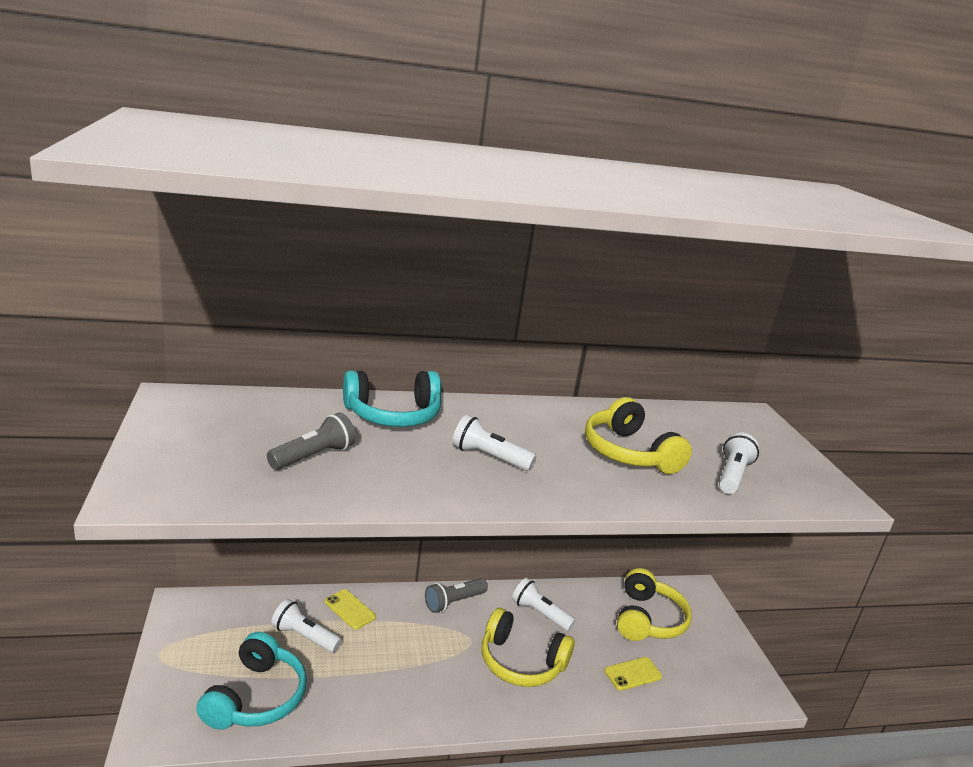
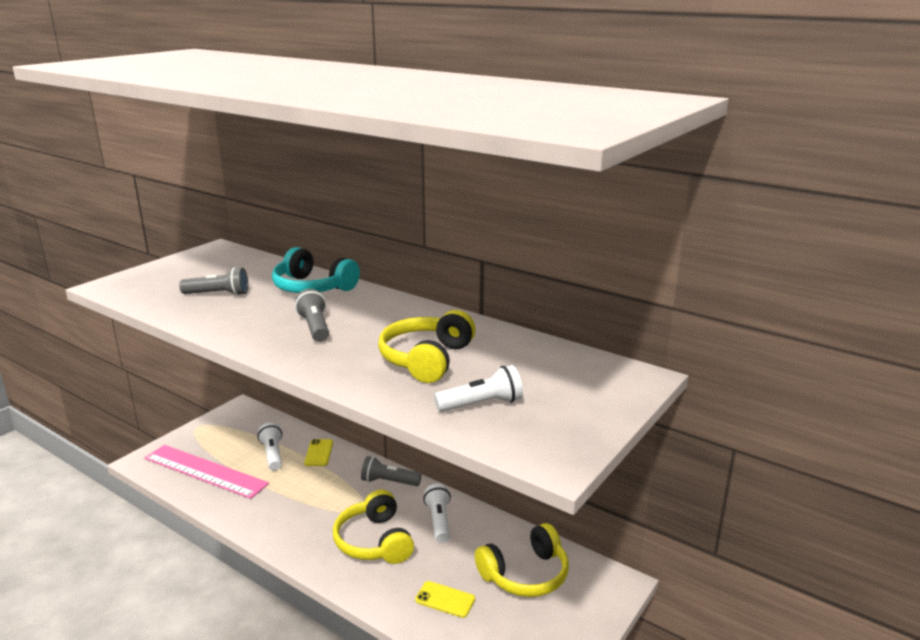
camera: 50 degrees right, 0 degrees up
turquoise headphones [196,632,307,730] -> pink ruler [145,445,269,499]
white flashlight [452,415,536,471] -> grey flashlight [295,289,329,342]

